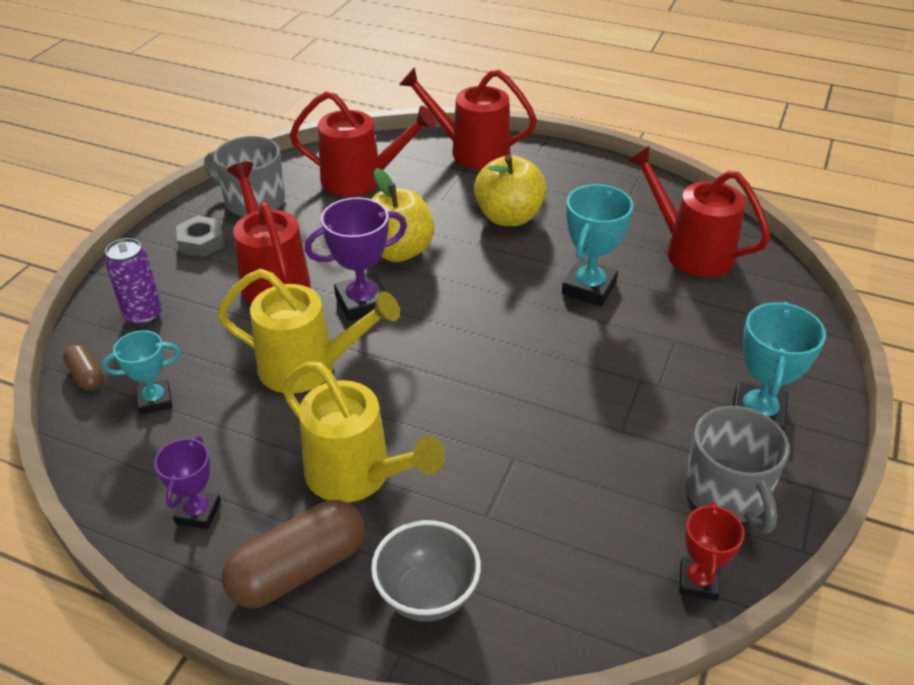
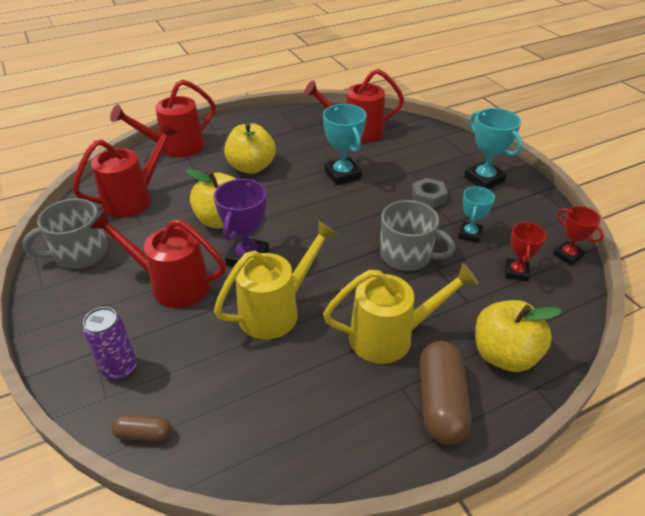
camera: 50 degrees left, 0 degrees up
turquoise trophy [102,330,180,415] -> turquoise trophy moved to [458,186,495,243]
purple trophy [154,436,221,529] -> none
grey nut [176,216,225,257] -> grey nut moved to [411,178,448,208]
grey bowl [371,520,481,622] -> yellow apple [475,300,562,372]
grey mug [684,406,790,534] -> grey mug moved to [380,200,455,271]
none -> red trophy [505,222,547,282]

